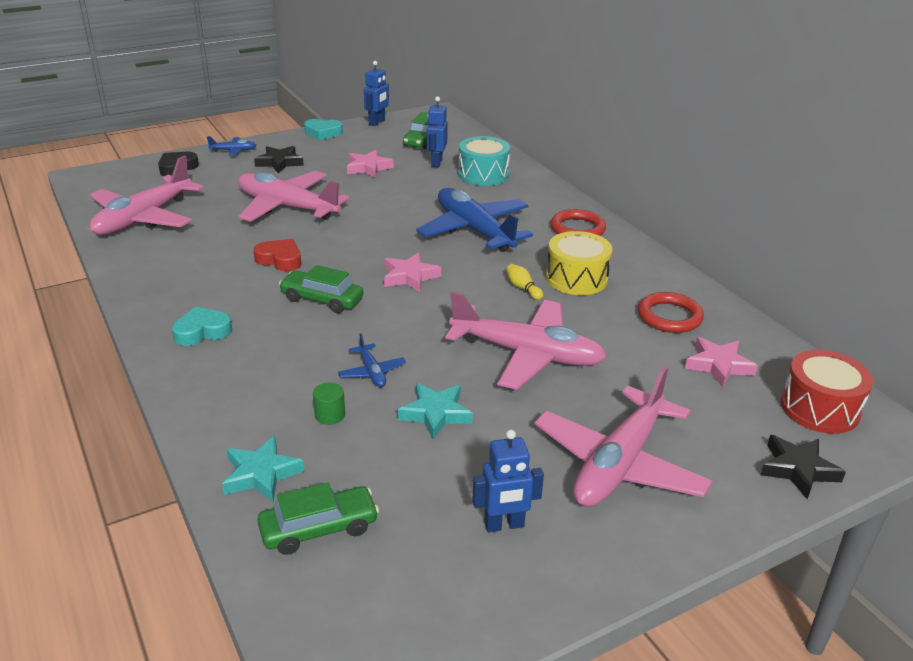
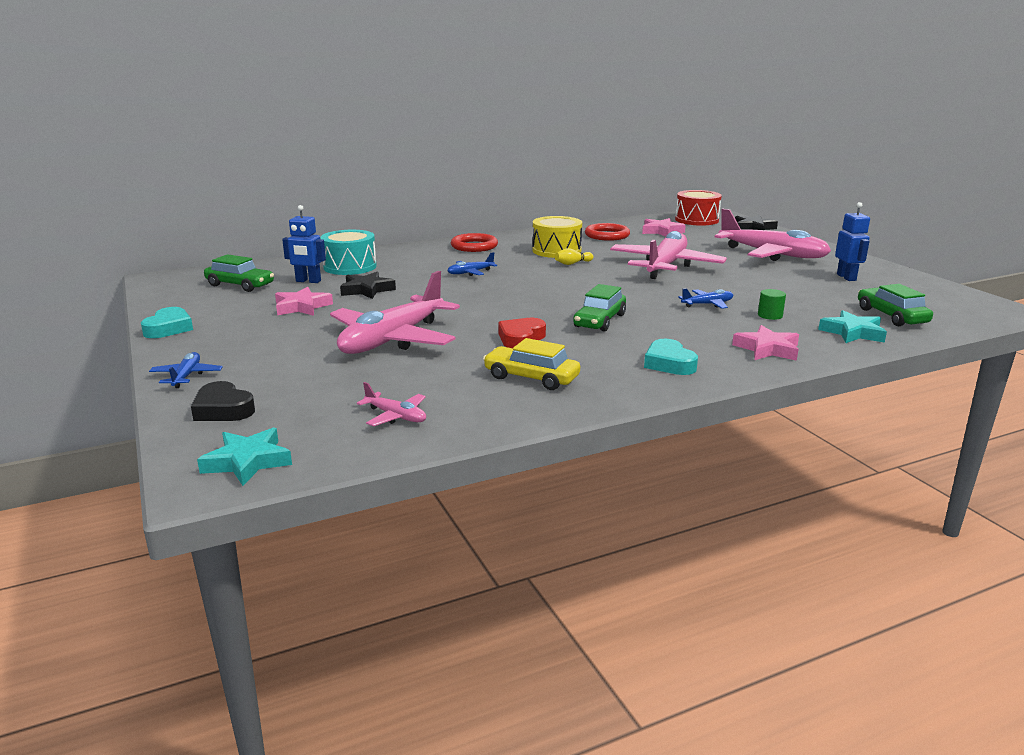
camera: 85 degrees left, 10 degrees down
pink plane [90,155,204,235] -> pink plane [357,382,426,426], size x0.43
black star [254,146,304,173] -> black star moved to [340,272,396,299]
blue robot [364,61,389,126] -> none
pink star [384,253,441,292] -> pink star moved to [732,325,799,361]
turquoise star [398,383,473,439] -> turquoise star moved to [197,427,292,486]
blue plane [416,188,533,252] -> blue plane [447,252,497,276], size x0.43
none -> yellow car [483,338,580,390]

